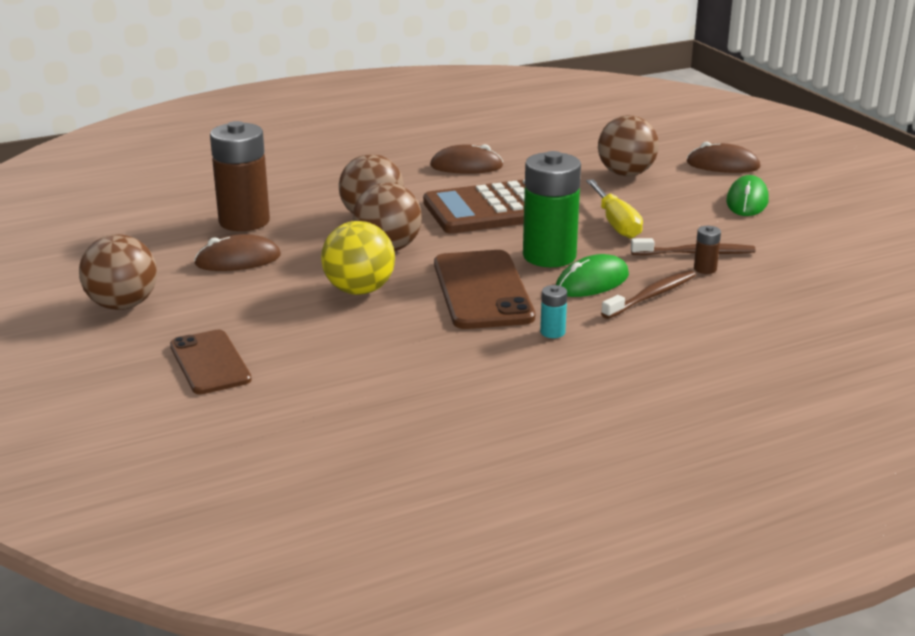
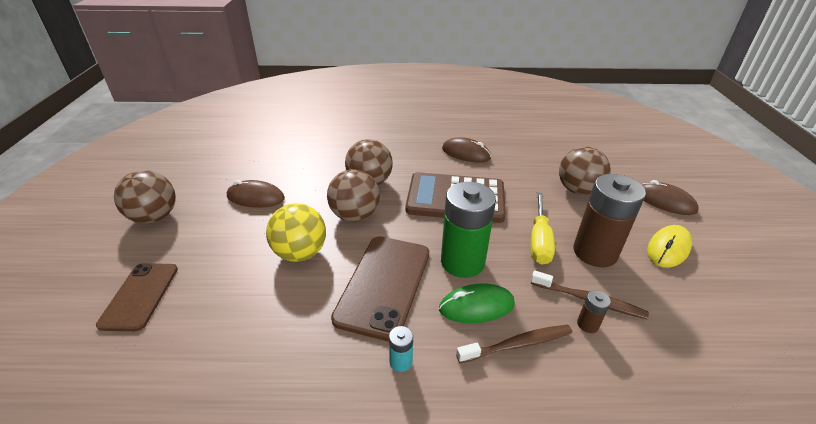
camera: 25 degrees right, 10 degrees up
brown battery [210,121,270,231] -> brown battery moved to [573,174,646,267]
green mouse [726,175,769,216] -> yellow mouse [647,225,692,268]

